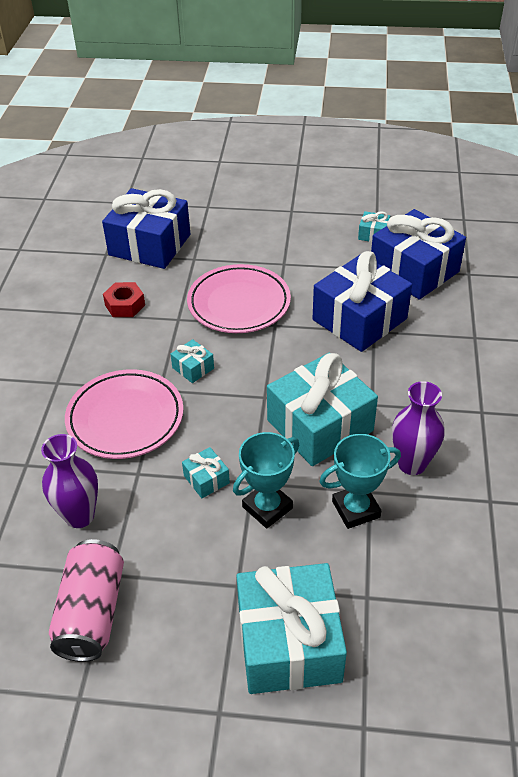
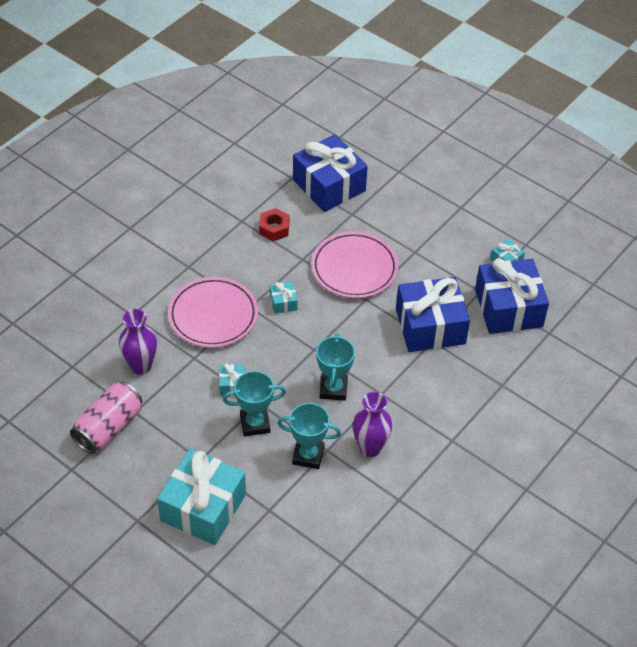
camera: 30 degrees right, 5 degrees up
turquoise gift [267,353,378,466] -> turquoise trophy [316,333,355,401]

